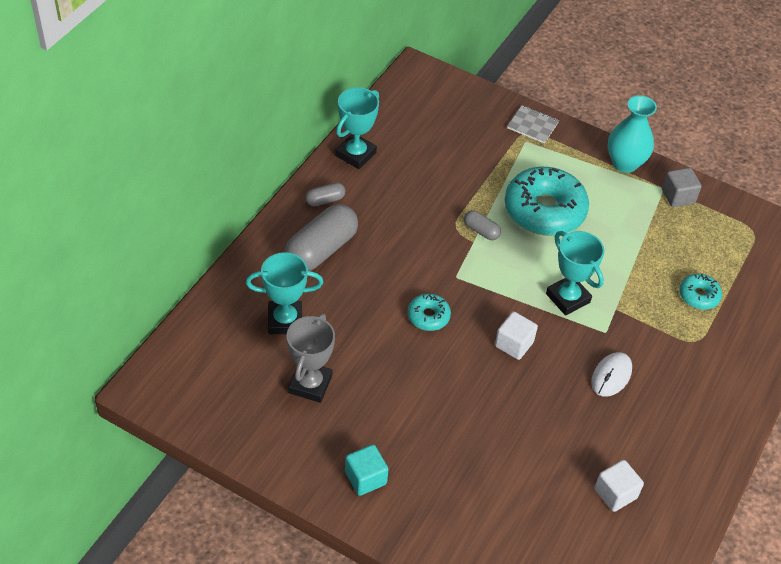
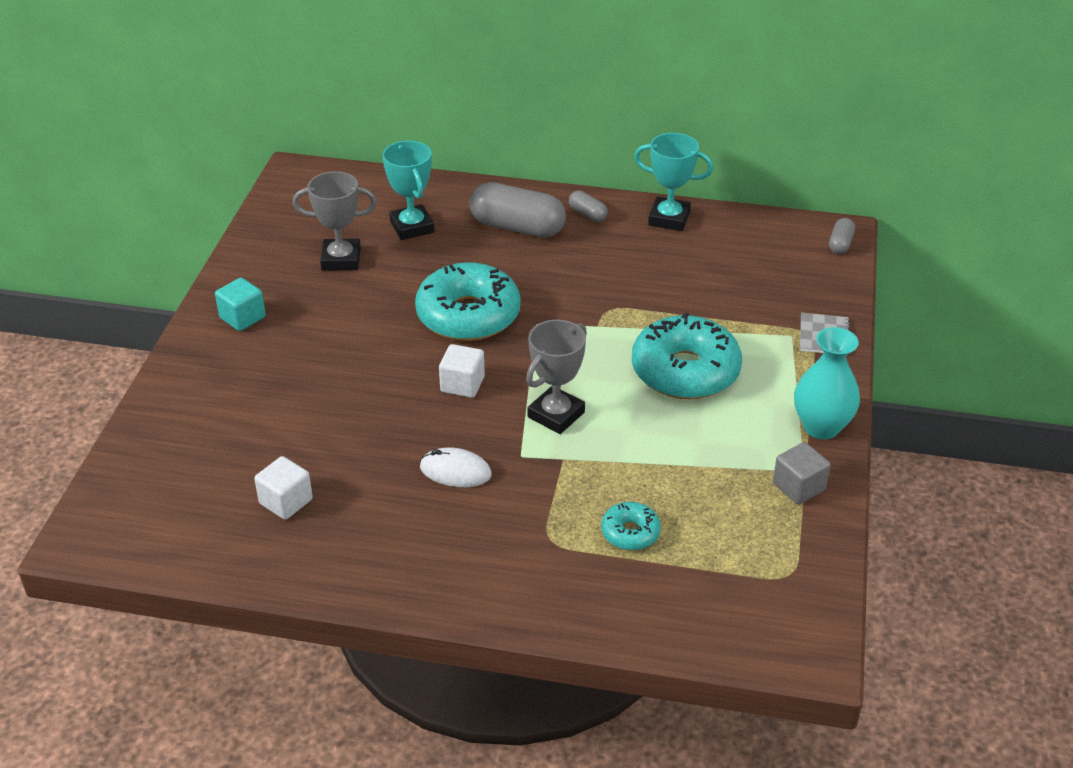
camera: 75 degrees right, 10 degrees down
turquoise donut [408,293,451,331] -> turquoise donut [415,262,521,341], size x2.08
grey capsule [464,210,501,240] -> grey capsule moved to [829,218,855,254]
turquoise trophy [546,231,605,316] -> grey trophy [526,320,587,434]

